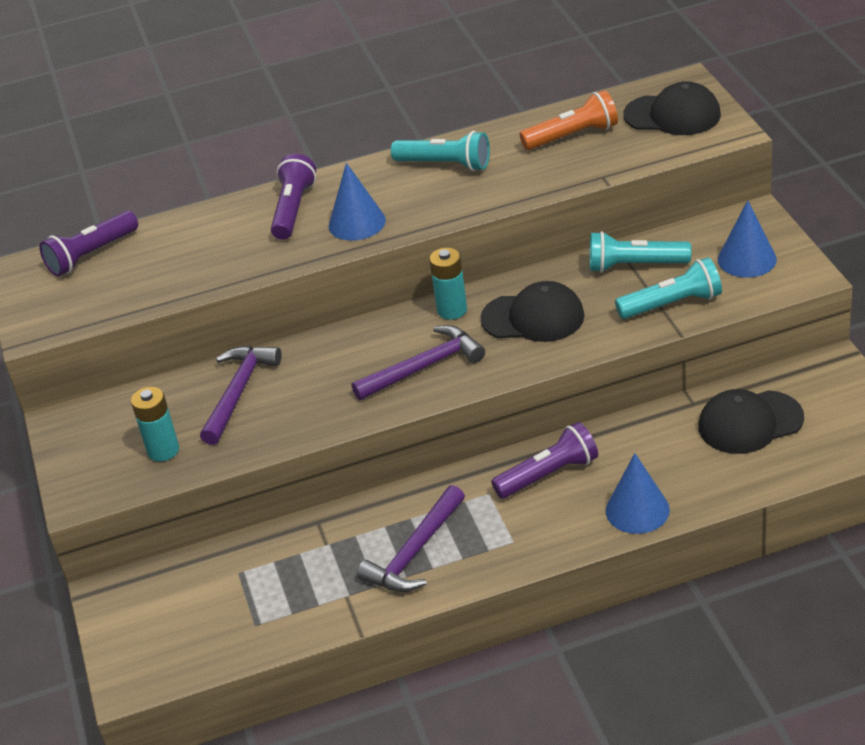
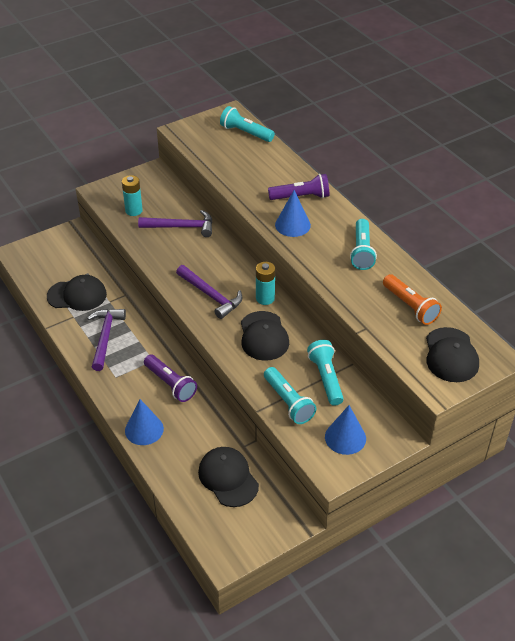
camera: 70 degrees right, 5 degrees up
purple flashlight [39,211,138,277] -> turquoise flashlight [220,106,275,142]
purple hammer [357,485,465,592] -> purple hammer turned 75 degrees clockwise [87,309,126,371]
none -> black cap [47,275,107,311]

